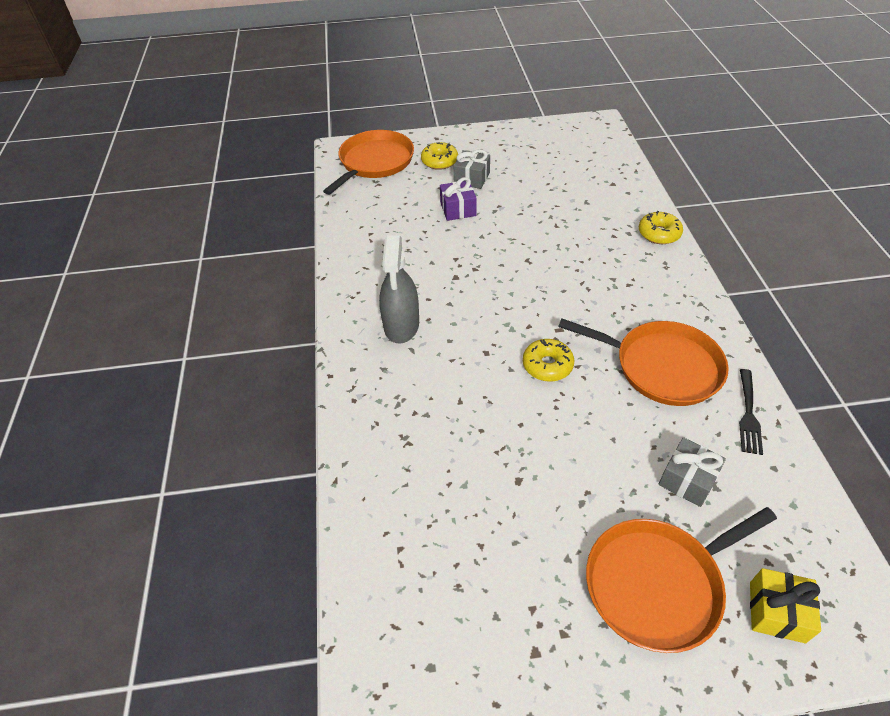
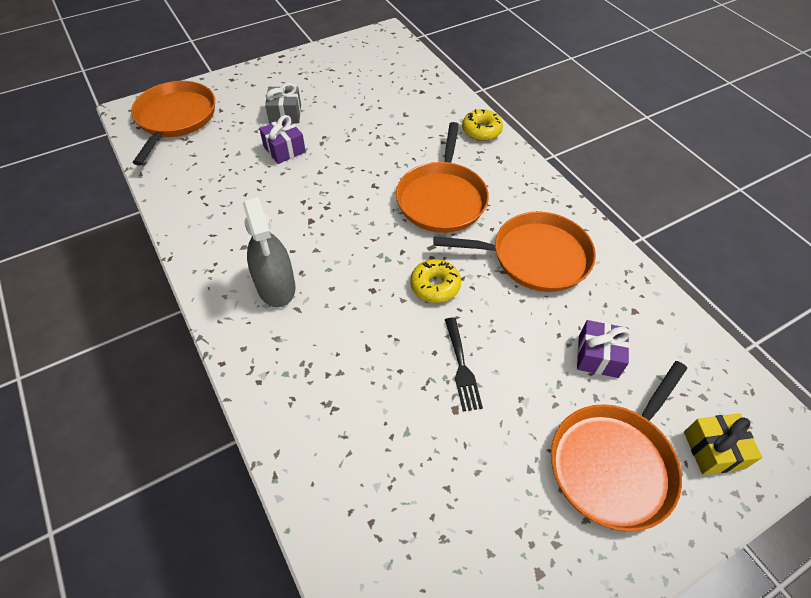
camera: 25 degrees left, 5 degrees up
yellow donut [421,142,458,170] -> none
grey gift [659,437,726,507] -> purple gift [577,320,630,378]
black fork [739,369,763,455] -> black fork moved to [445,317,483,412]
none -> orange pan [396,122,489,233]

